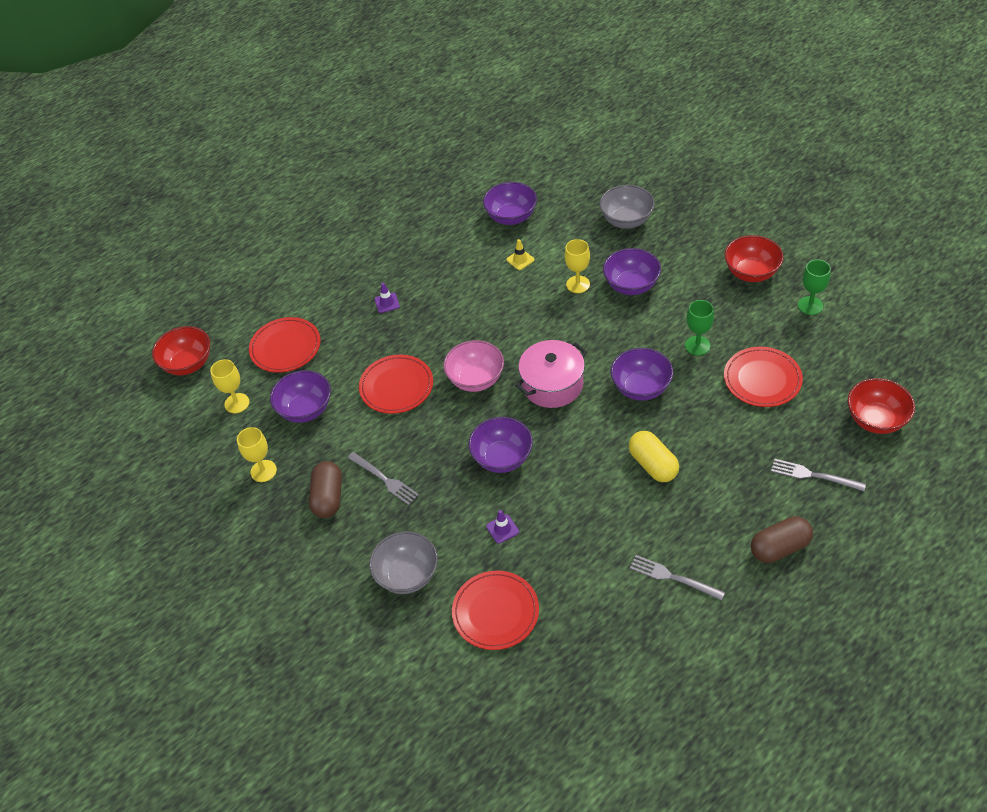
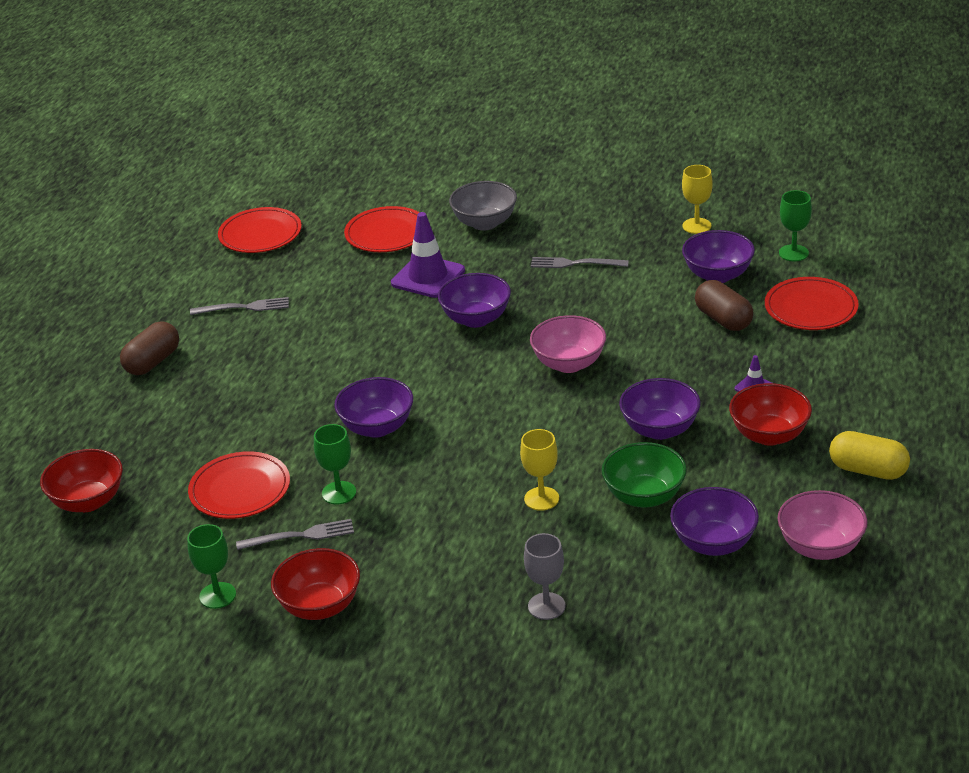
camera: 145 degrees right, 15 degrees down
red bowl [152,326,210,375] -> red bowl moved to [729,383,812,446]
yellow goblet [210,359,249,413] -> green goblet [779,190,812,261]
brown capsule [309,461,342,518] -> brown capsule moved to [695,280,754,331]
red plate [359,355,433,414] -> red plate moved to [218,207,302,253]
purple traffic cone [486,510,519,544] -> purple traffic cone [391,212,465,298], size x2.13
yellow traffic cone [506,239,534,270] -> green bowl [602,442,687,508]
pink pot [515,340,587,408] -> none
grey bowl [599,185,655,229] -> grey goblet [524,533,566,620]
purple bowl [603,248,661,295] -> purple bowl moved to [619,378,701,440]
yellow capsule [629,431,679,482] -> yellow capsule moved to [829,431,910,480]
grey fork [771,459,866,491] -> grey fork moved to [236,519,354,550]
none -> pink bowl [777,490,867,560]

